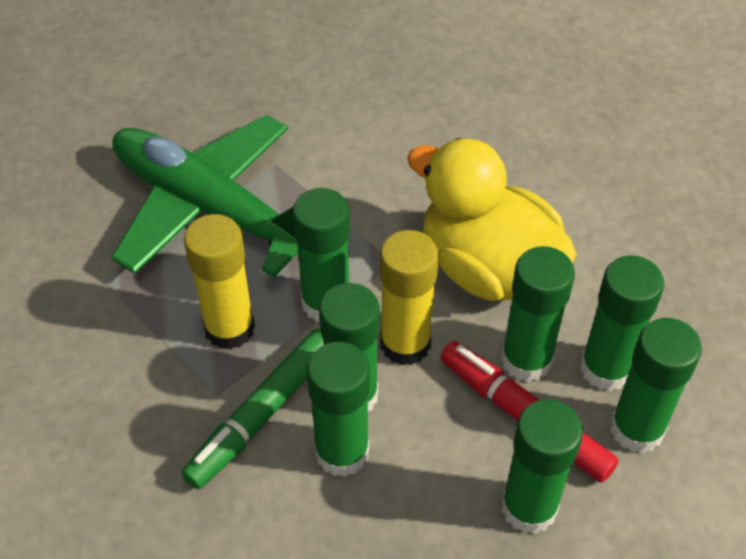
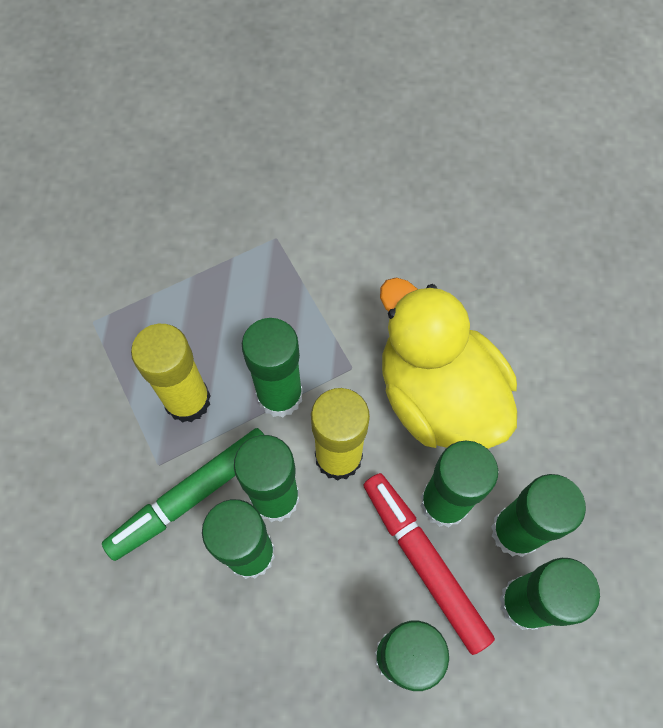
camera: 15 degrees right, 15 degrees up
green plane [111,115,298,277] -> none

